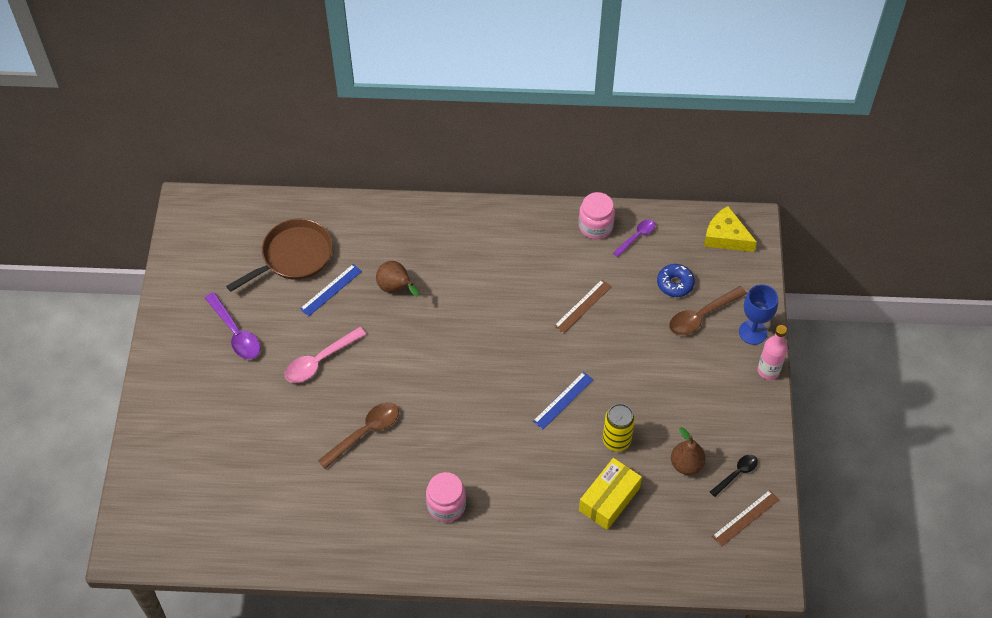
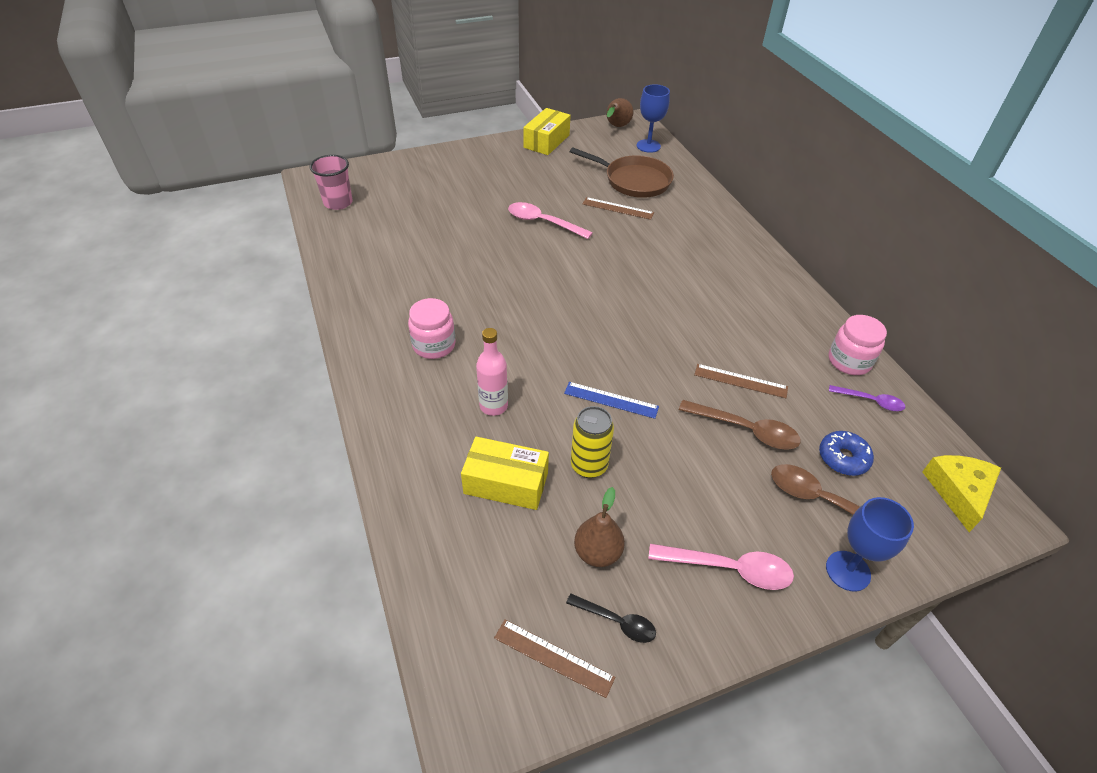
camera: 65 degrees right, 10 degrees down
purple spoon [205,292,260,359] -> none
blue ruler [300,264,362,317] -> brown ruler [583,197,654,220]
brown spoon [318,402,399,469] -> brown spoon moved to [679,400,801,450]
brown pear [376,261,419,296] -> brown pear moved to [606,98,633,127]
pink bottle [758,325,788,380] -> pink bottle moved to [476,328,508,416]
none -> pink cup [310,155,353,210]
none -> yellow box [523,108,571,155]
none -> blue goblet [637,84,670,153]
none -> pink spoon [648,544,794,590]

